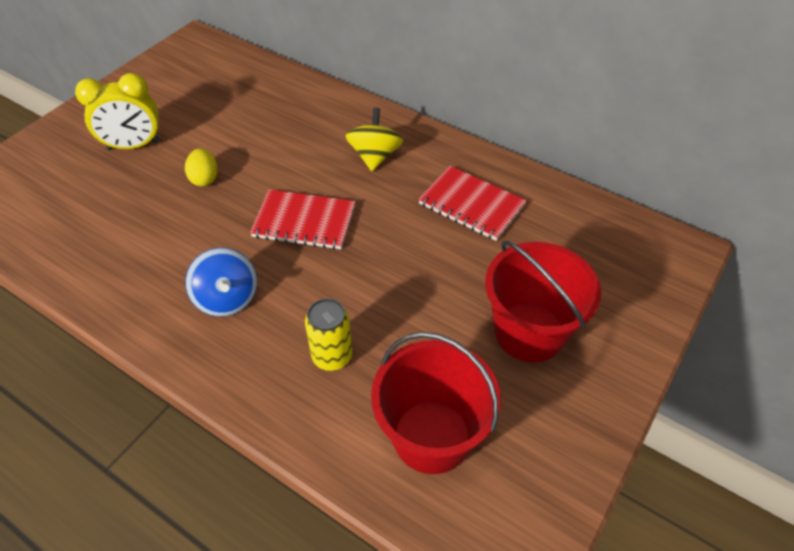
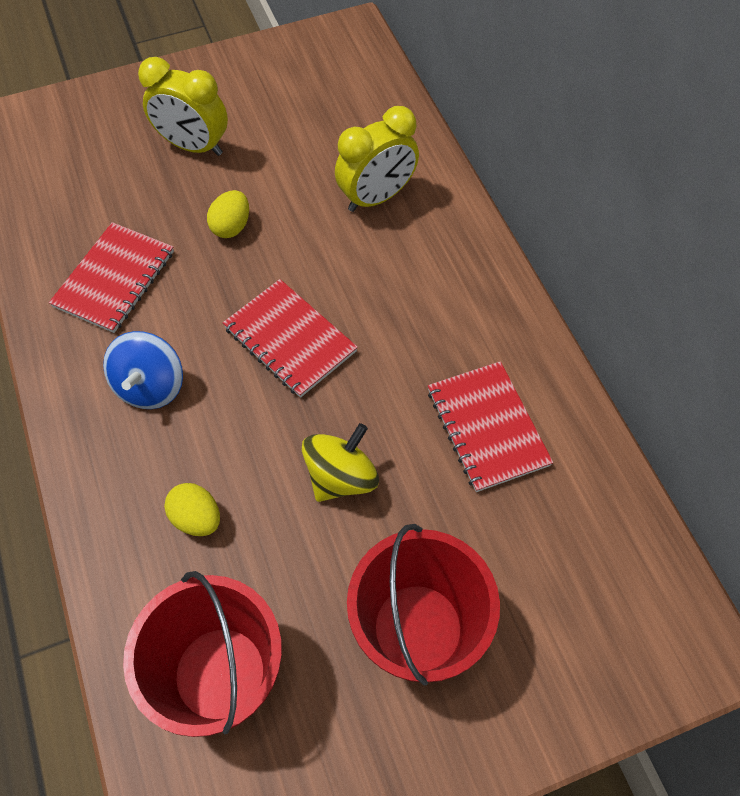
camera: 35 degrees right, 10 degrees up
yellow can [305,298,353,371] -> yellow egg [164,483,220,536]
yellow spinning top [345,108,403,171] -> yellow spinning top moved to [302,423,379,502]
none -> red notebook [49,222,174,333]
none -> yellow clock [335,106,419,212]

